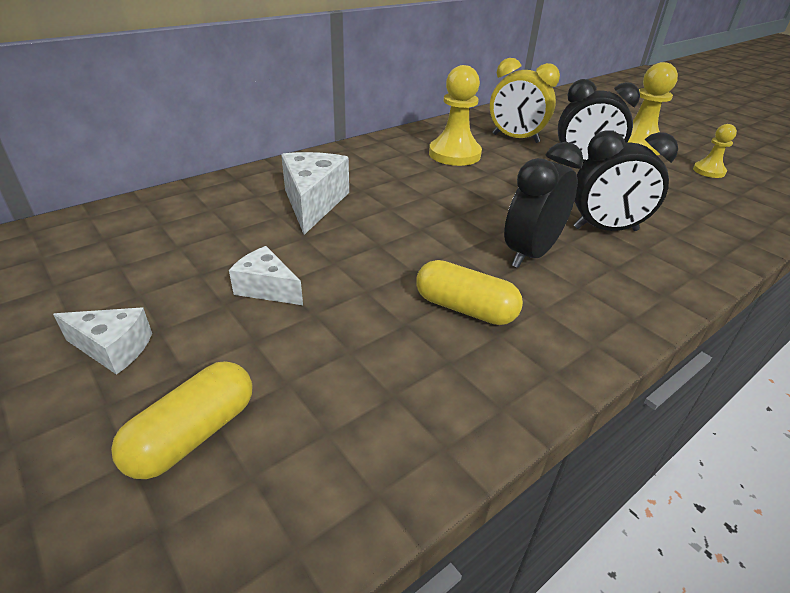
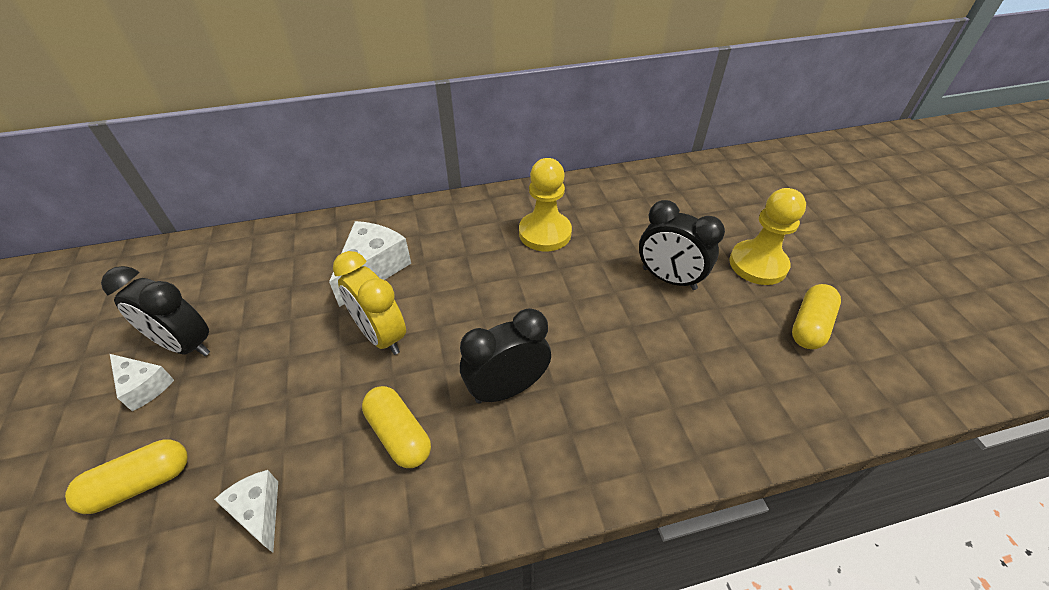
camera: 25 degrees right, 10 degrees up
white cheese [229,246,303,305] -> white cheese moved to [214,470,278,553]
yellow clock [489,58,560,143] -> yellow clock moved to [333,251,406,355]
black clock [574,130,678,231] -> black clock moved to [101,266,210,356]
yellow pawn [693,124,737,178] -> yellow capsule [792,284,841,349]

